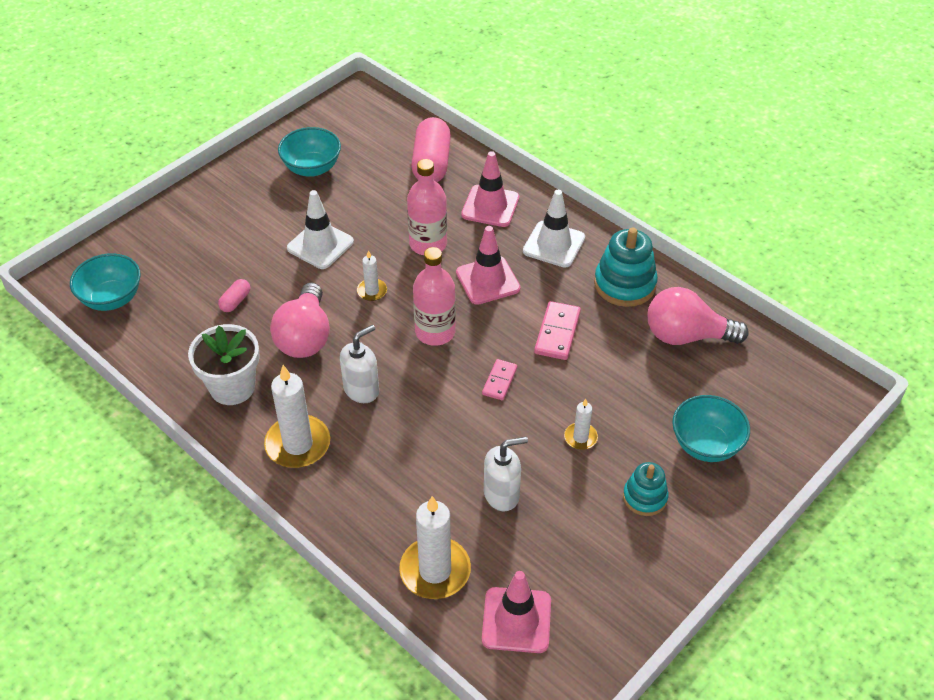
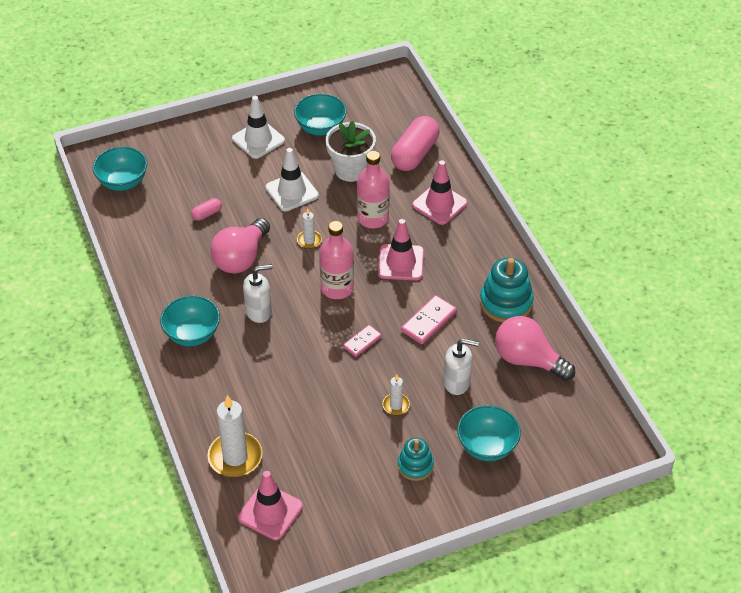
camera: 25 degrees right, 0 degrees up
white flower pot [188,324,260,405] -> white flower pot moved to [326,121,376,182]
white candle [264,365,330,468] -> turquoise bowl [160,295,220,346]
white soap dispenser [484,437,528,512] -> white soap dispenser moved to [444,339,479,395]
white traffic cone [523,190,585,268] -> white traffic cone moved to [232,96,285,159]

